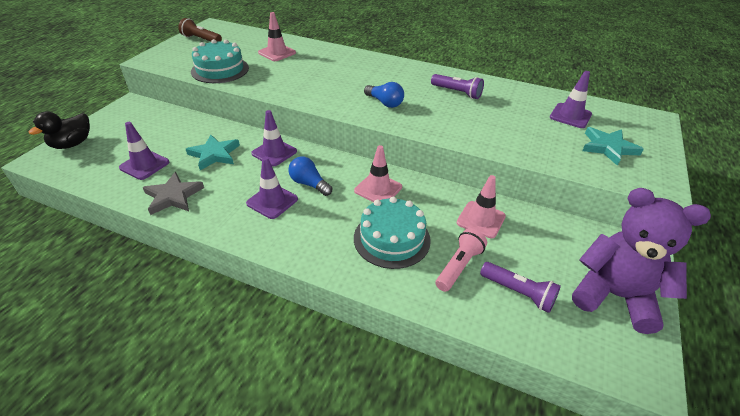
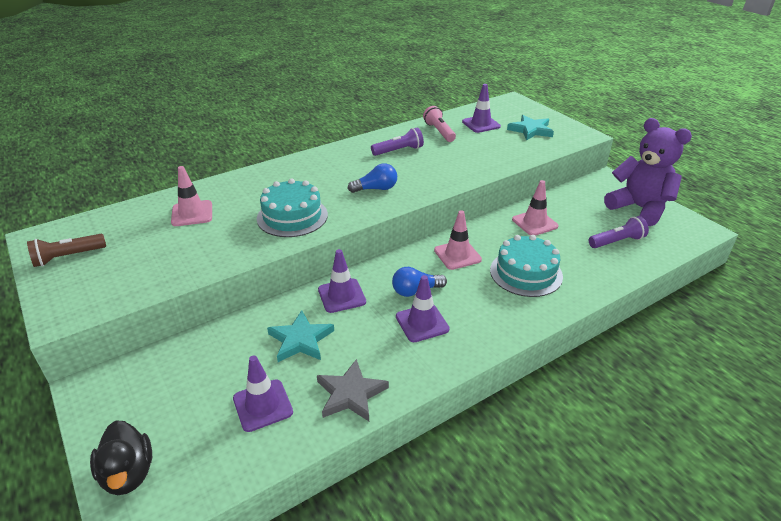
camera: 55 degrees left, 5 degrees down
turquoise cake [191,39,249,83] -> turquoise cake moved to [257,178,328,237]
pink flashlight [435,228,487,292] -> pink flashlight moved to [423,106,456,142]
purple teddy bear [572,188,711,334] -> purple teddy bear turned 75 degrees clockwise [604,118,692,226]

